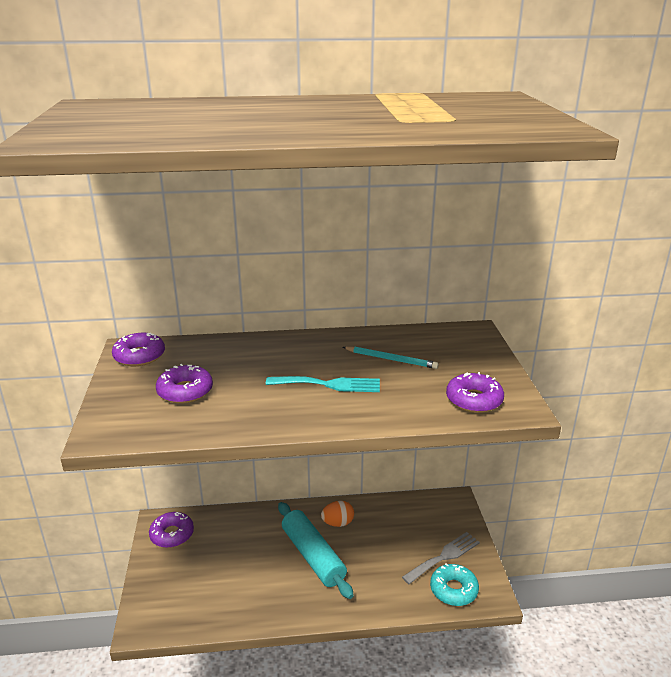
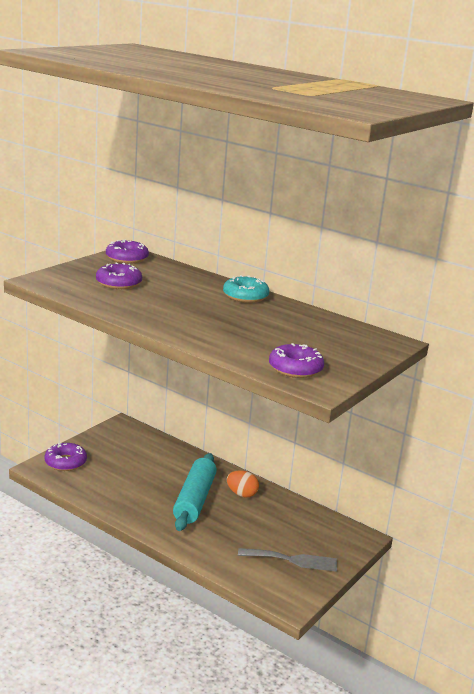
camera: 40 degrees right, 5 degrees down
purple donut [149,512,194,548] -> purple donut moved to [44,443,87,471]
turquoise fork [266,376,380,392] -> none
turquoise pencil [343,346,439,369] -> none
turquoise donut [430,563,479,606] -> turquoise donut moved to [223,275,269,303]

